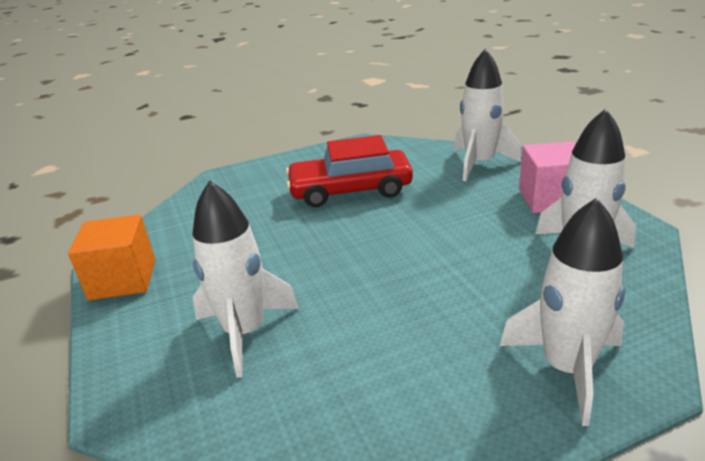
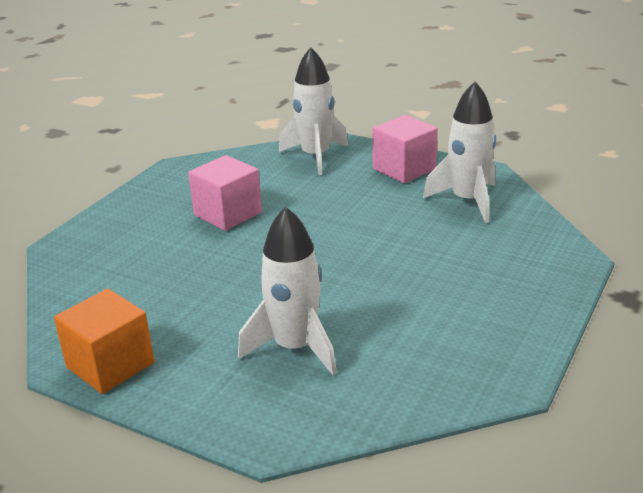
camera: 40 degrees left, 0 degrees up
red car [286,135,413,207] -> pink cube [188,155,262,231]
white rocket [500,197,626,426] -> none

